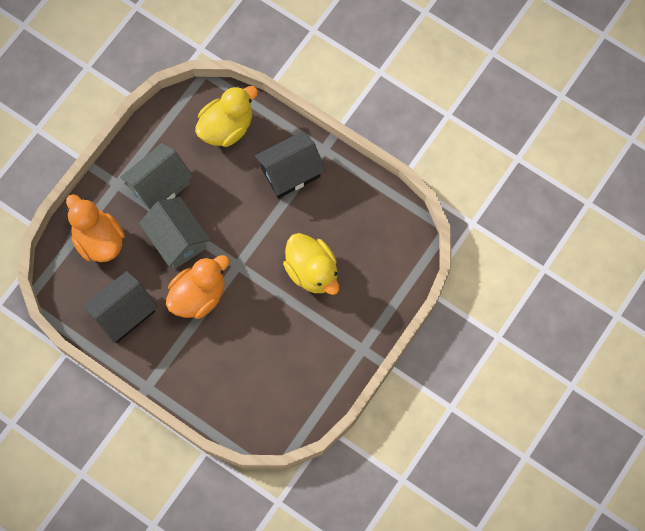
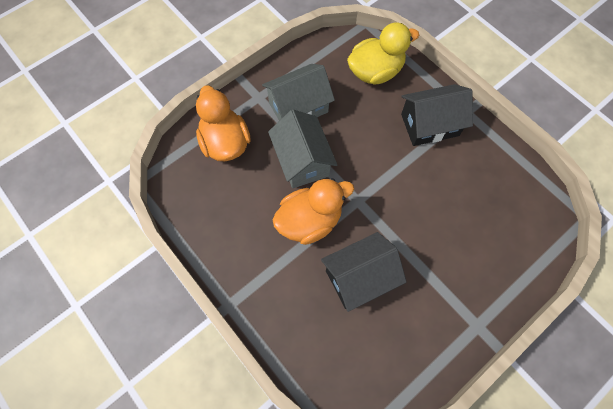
camera: 15 degrees right, 5 degrees down
black house [83,271,158,343] -> black house moved to [321,232,407,312]
yellow duck [283,233,339,295] -> none

